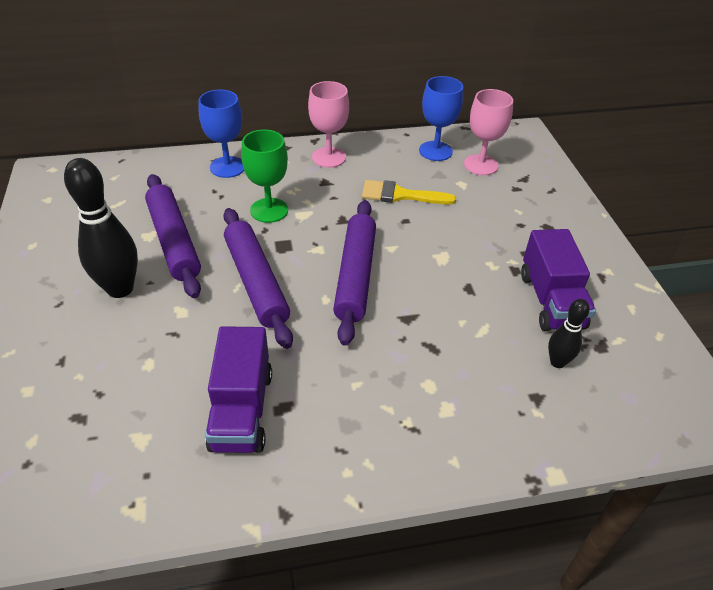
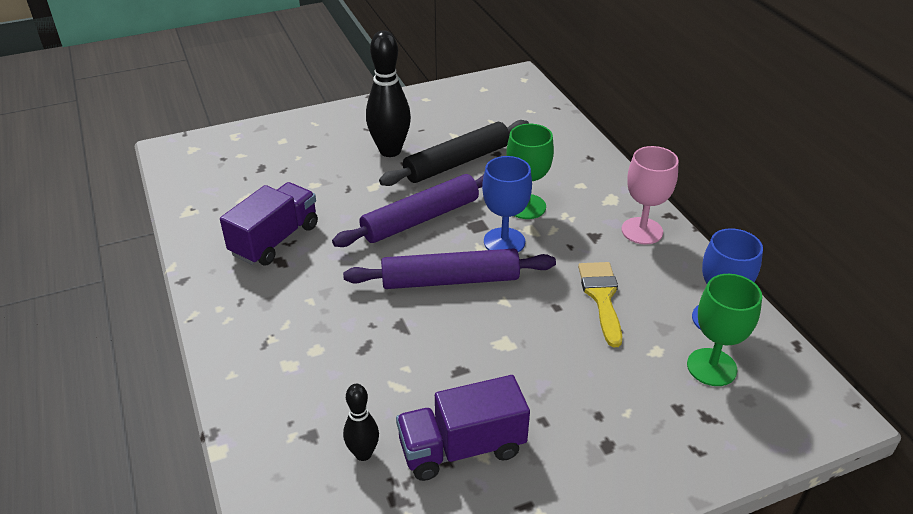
camera: 80 degrees right, 5 degrees down
purple rolling pin [145,174,201,298] -> black rolling pin [379,120,529,186]
blue goblet [199,90,244,178] -> blue goblet moved to [482,156,532,252]
purple truck [205,326,272,453] -> purple truck turned 135 degrees clockwise [220,182,318,266]
pink goblet [464,89,513,175] -> green goblet [687,274,762,386]

